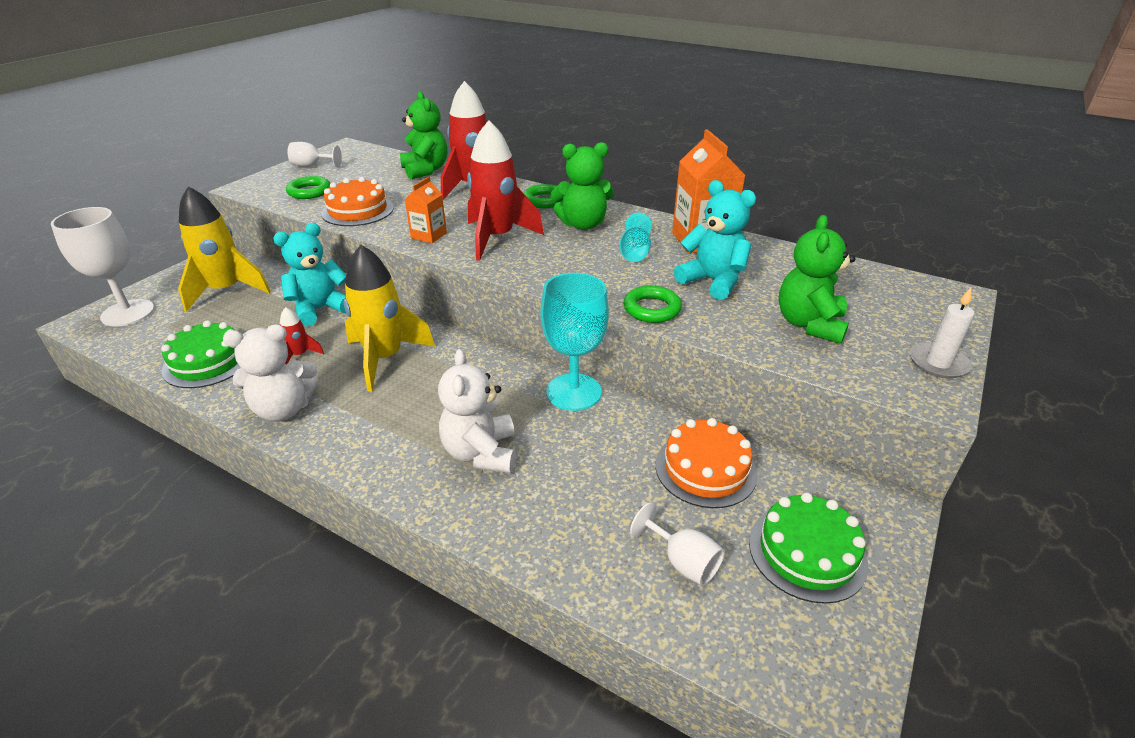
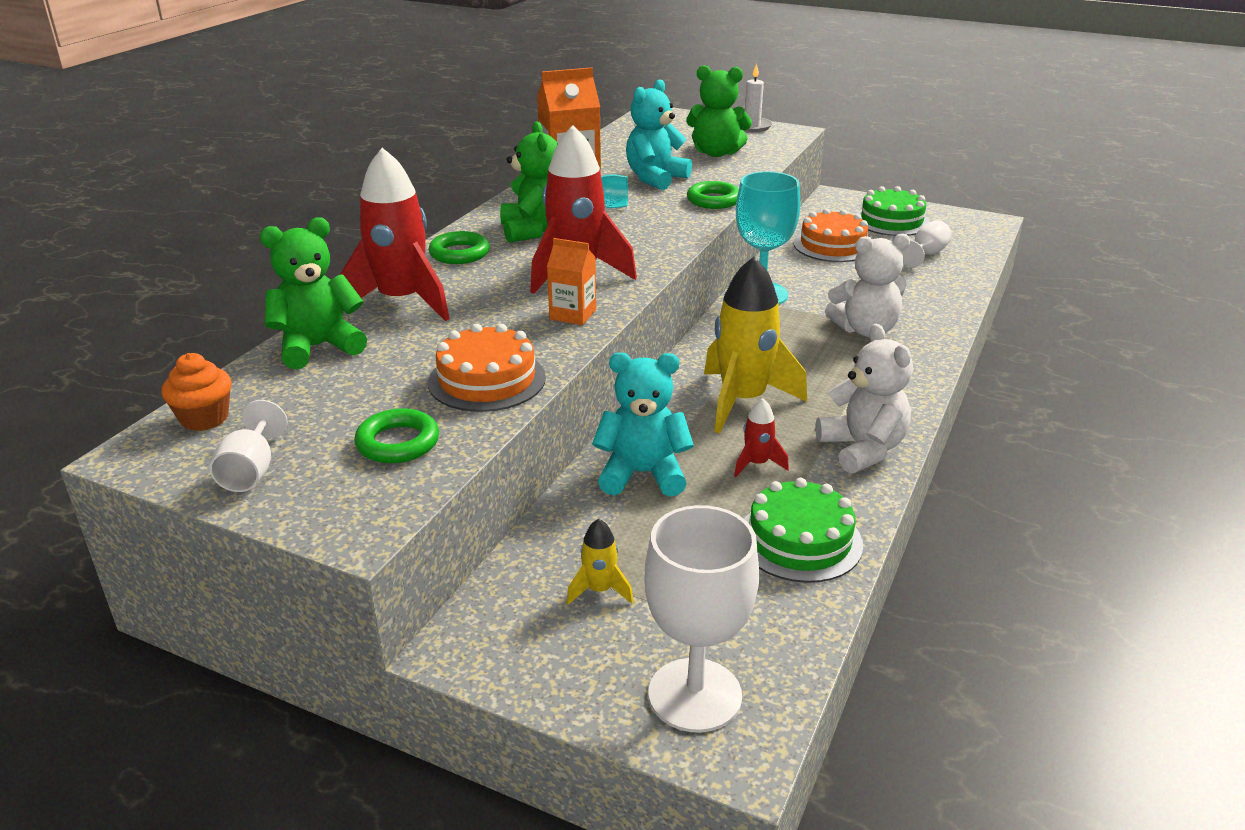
camera: 95 degrees left, 5 degrees down
yellow rocket [178,186,271,312] -> yellow rocket [566,519,633,605], size x0.45
turquoise teddy bear [273,223,346,327] -> turquoise teddy bear turned 135 degrees clockwise [592,352,694,497]
none -> orange cupcake [161,353,232,431]

